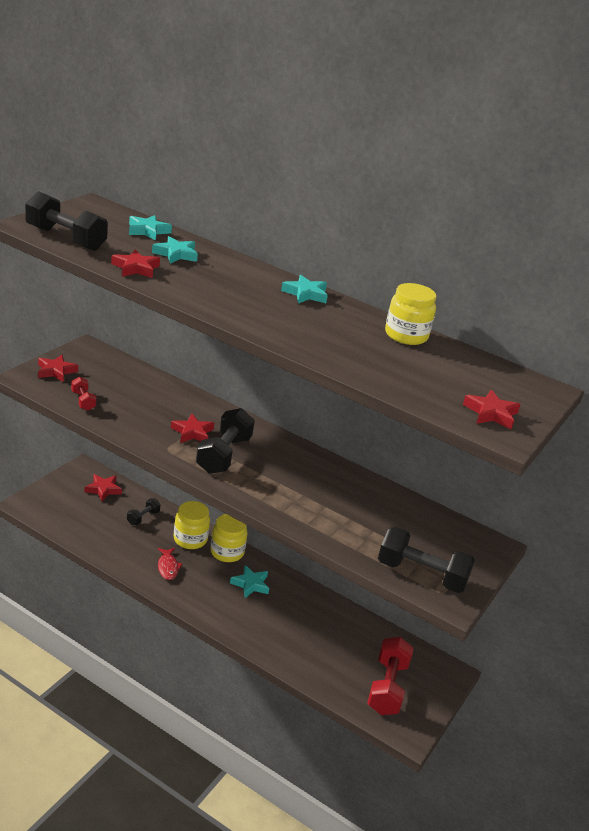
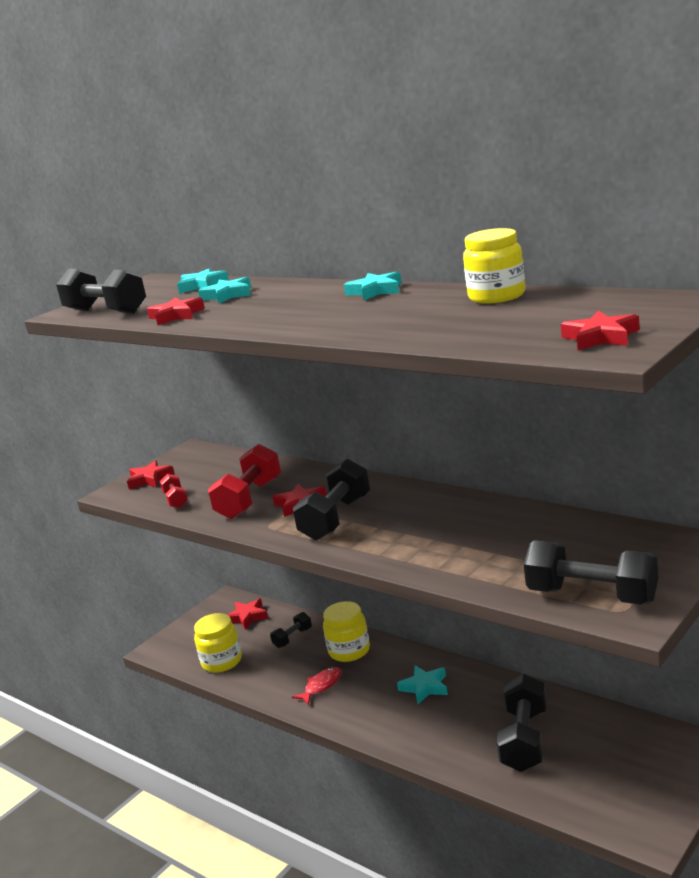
camera: 15 degrees right, 10 degrees down
red fish [157,548,182,580] -> red fish turned 135 degrees counterclockwise [292,667,342,705]
yellow jar [210,514,248,562] -> yellow jar moved to [194,613,242,673]
red dumbbell [367,637,414,715] -> red dumbbell moved to [208,444,281,519]
none -> black dumbbell [496,674,546,772]

